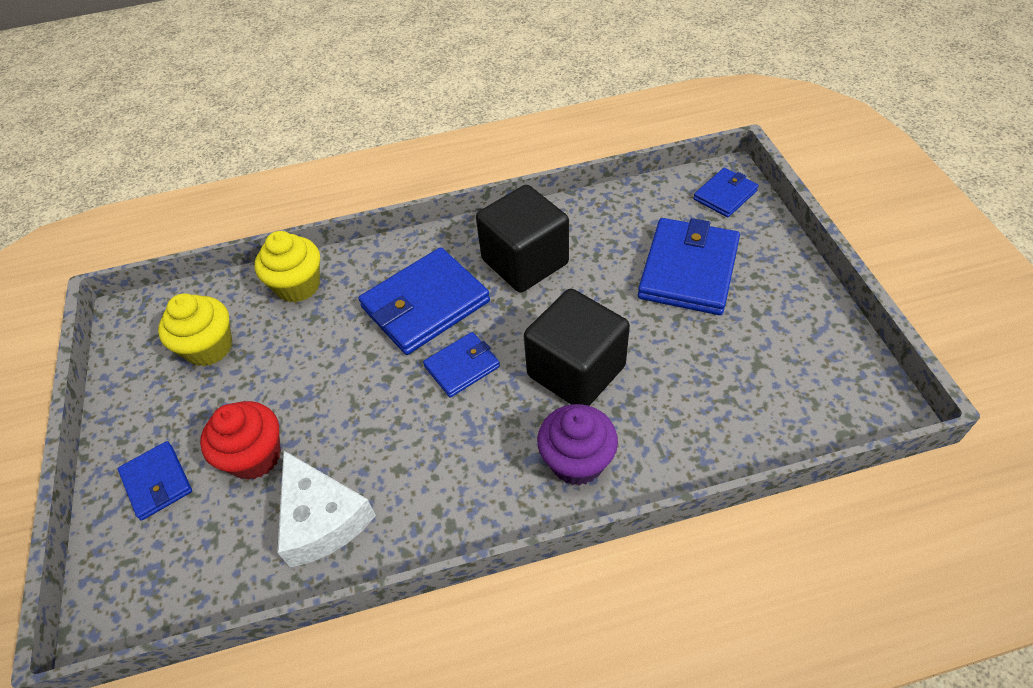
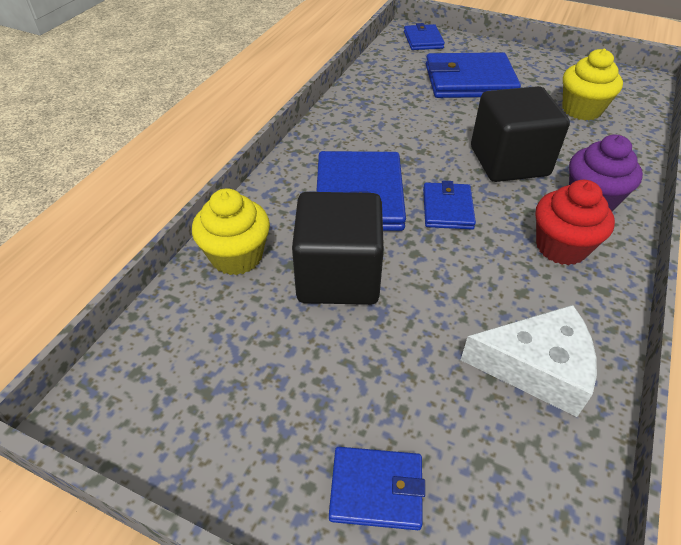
camera: 55 degrees left, 5 degrees down
yellow cupcake [158,293,232,366] -> yellow cupcake moved to [562,49,623,120]
red cupcake [200,401,281,480] -> red cupcake moved to [536,180,615,265]
black cube [476,185,569,293] -> black cube moved to [292,192,384,305]
blue wallet [638,218,740,315] -> blue wallet turned 60 degrees counterclockwise [426,52,521,98]

